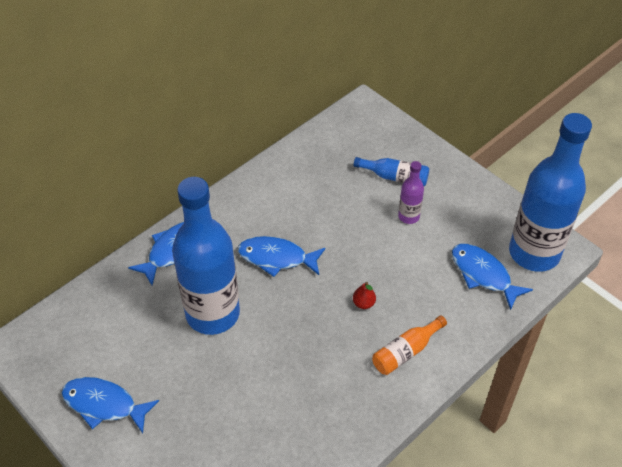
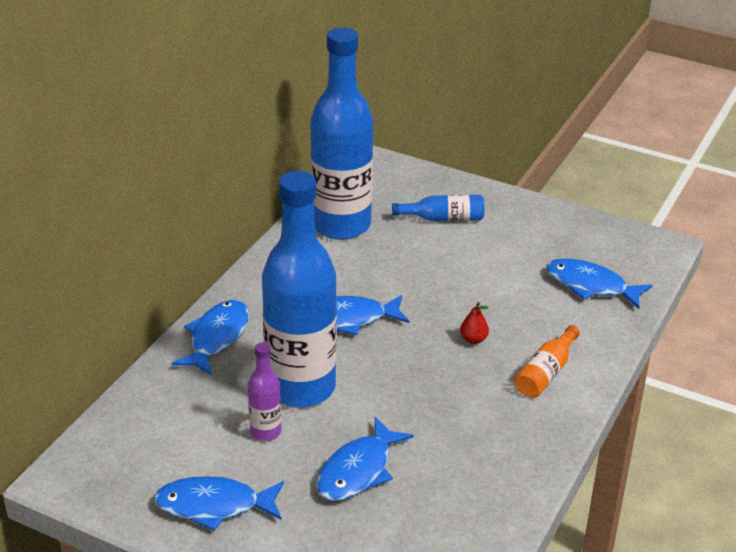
camera: 20 degrees left, 15 degrees down
purple bottle [398,161,424,224] -> purple bottle moved to [248,343,281,441]
blue bottle [509,113,592,272] -> blue bottle moved to [310,27,373,240]
none -> blue fish [316,417,414,501]

